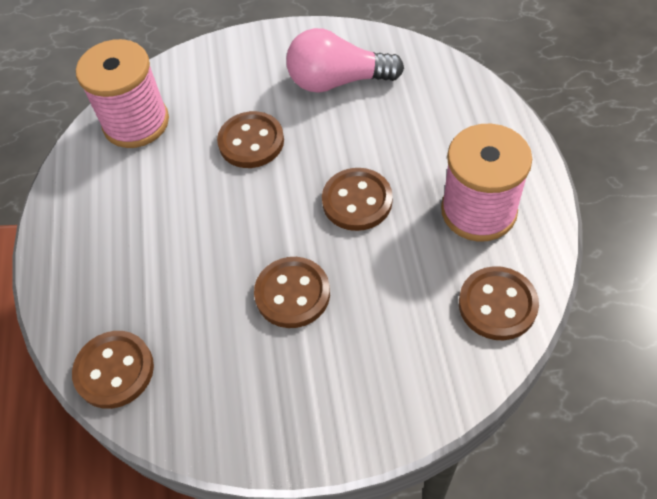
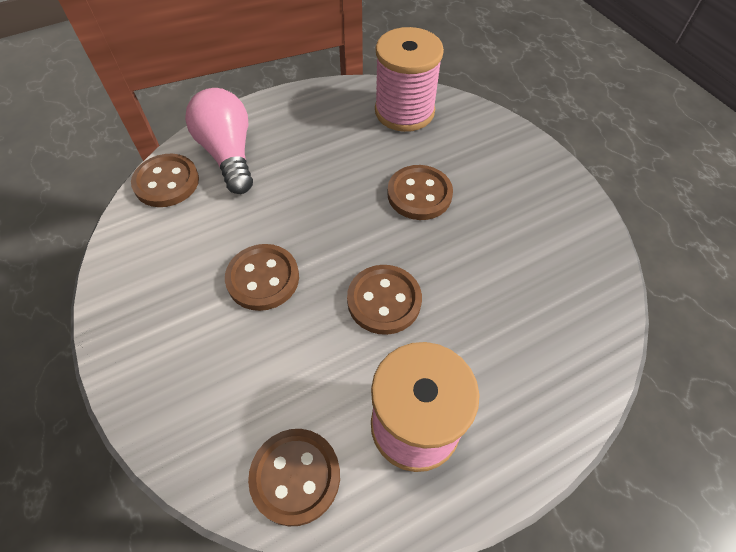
camera: 65 degrees right, 0 degrees up
pink light bulb [286,28,404,93] -> pink light bulb moved to [185,88,253,194]

